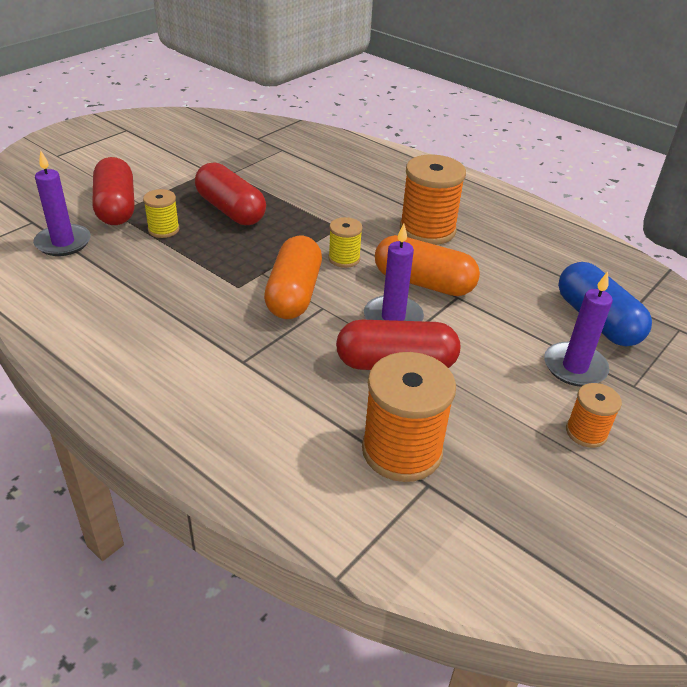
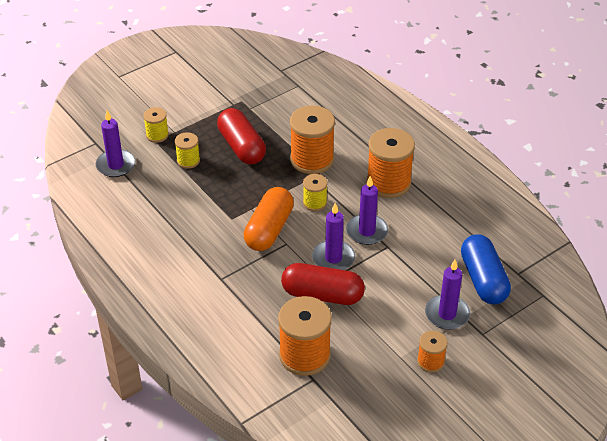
camera: 15 degrees right, 5 degrees up
red capsule [93,157,135,225] -> yellow spool [143,107,169,143]
orange capsule [375,235,480,296] -> purple candle [346,176,388,245]
none -> orange spool [290,106,335,174]

